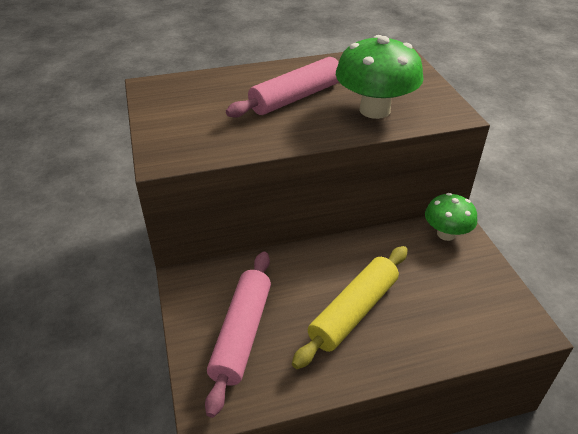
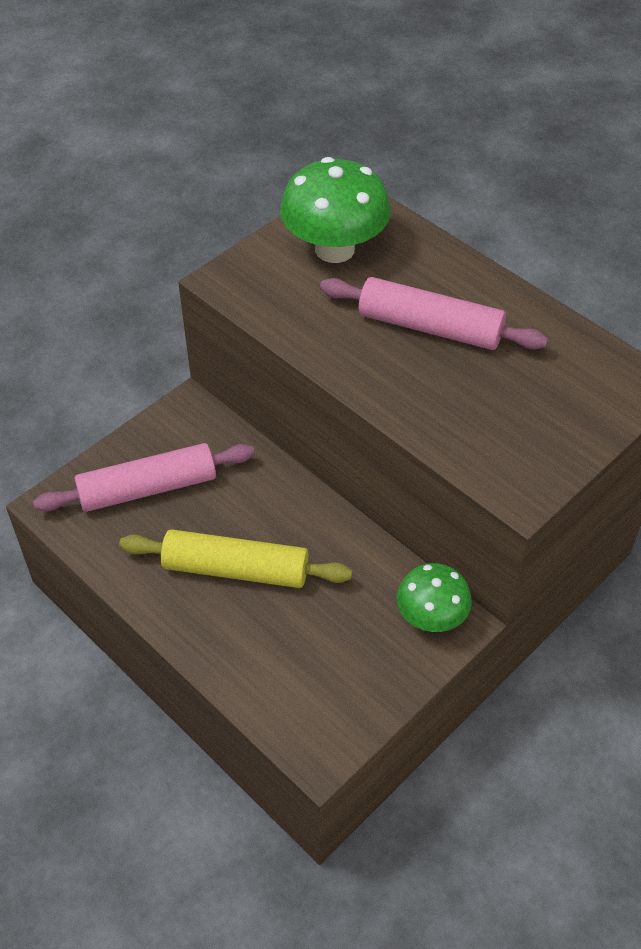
camera: 60 degrees right, 10 degrees up
green mushroom [336,35,424,119] -> green mushroom moved to [280,157,391,263]

